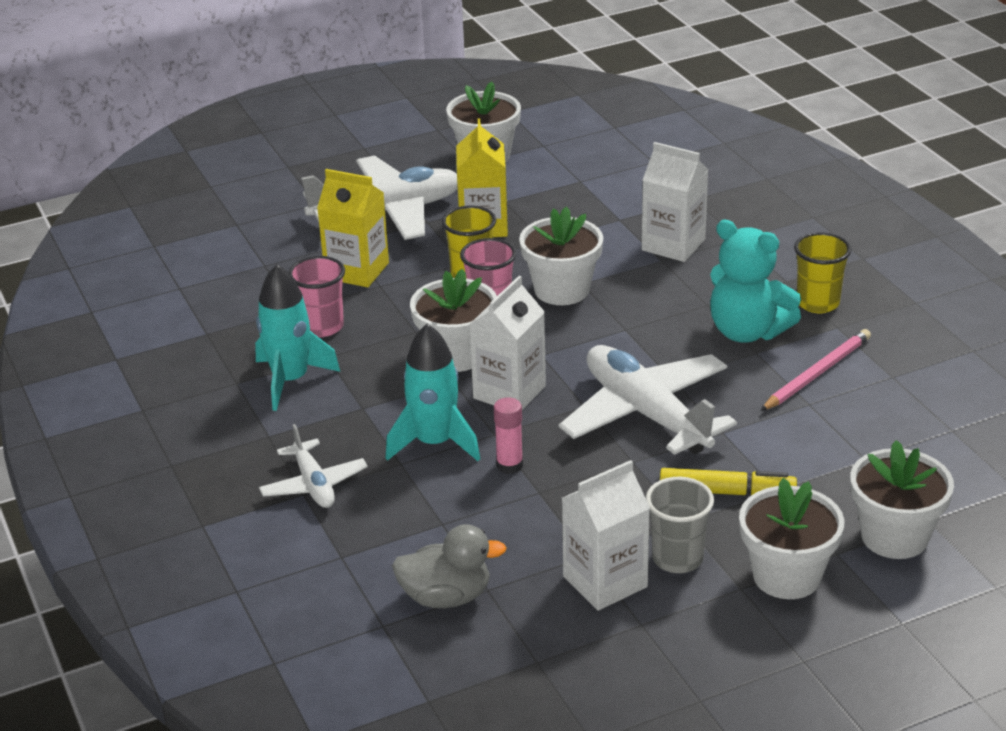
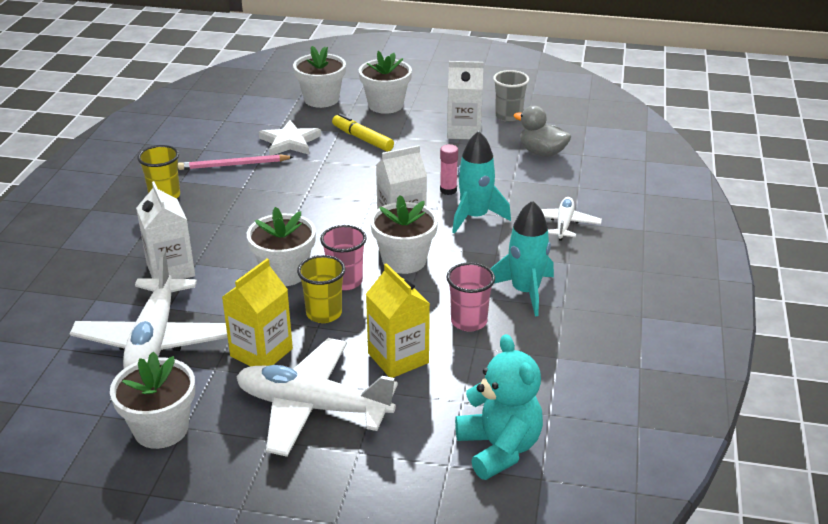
camera: 145 degrees left, 0 degrees up
white plane [559,345,737,455] -> white plane moved to [70,250,228,368]
grey cup [646,477,714,573] -> grey cup moved to [493,70,529,122]
turquoise teddy bear [710,220,801,343] -> turquoise teddy bear moved to [455,334,543,480]
none -> white star [259,120,321,155]

